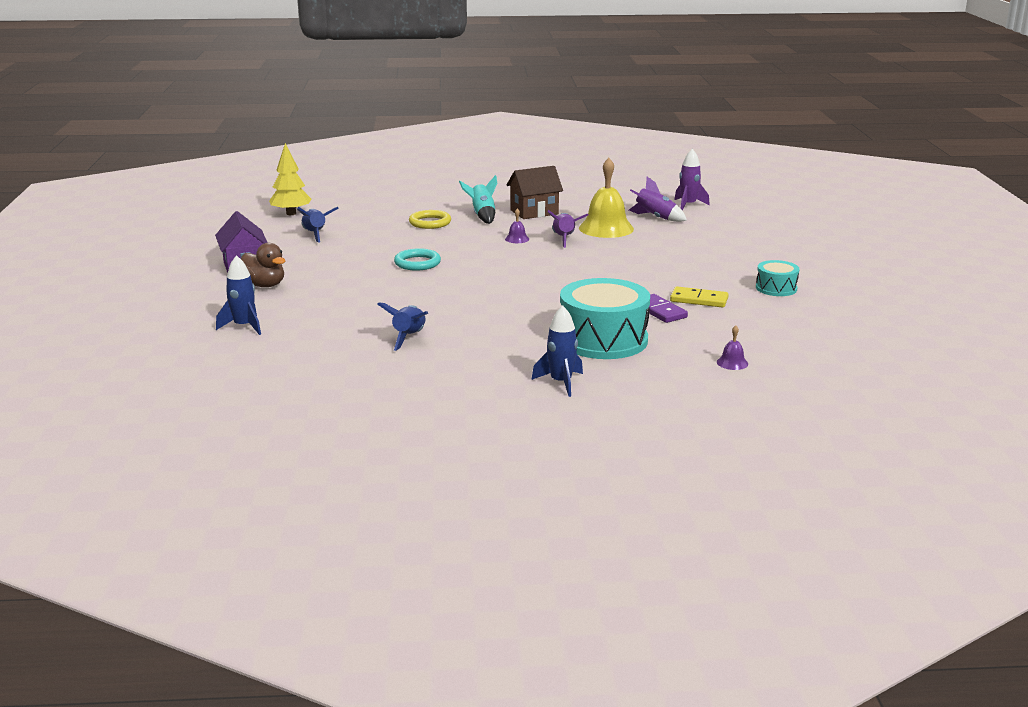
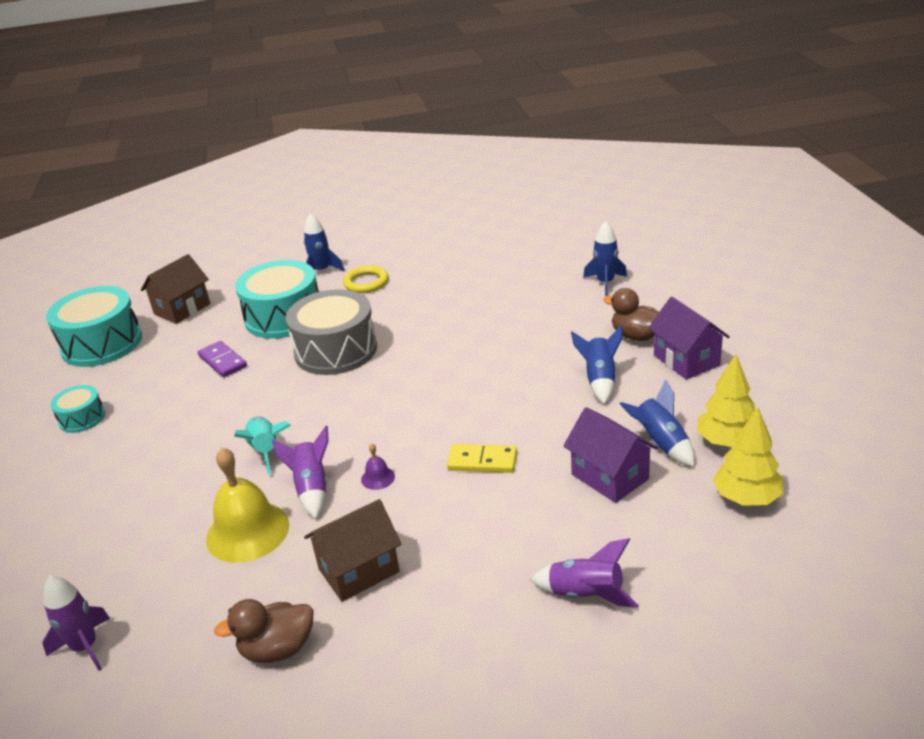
camera: 175 degrees right, 10 degrees up
blue rocket [377,302,428,351] -> blue rocket moved to [571,326,623,404]
turquoise ring [394,248,441,271] -> none
yellow ring [409,210,451,229] -> yellow ring moved to [343,265,389,293]
turquoise rocket [459,175,497,224] -> turquoise rocket moved to [234,416,291,475]
purple rocket [629,177,687,222] -> purple rocket moved to [530,538,639,608]
yellow domino [670,286,729,307] -> yellow domino moved to [447,444,517,473]
purple bell [717,325,748,370] -> brown house [141,254,210,324]
none -> turquoise drum [46,286,142,367]
none -> brown duck [214,599,314,663]
none -> grey drum [286,289,377,375]
none -> purple house [563,407,658,503]
none -> yellow tree [697,354,755,447]

